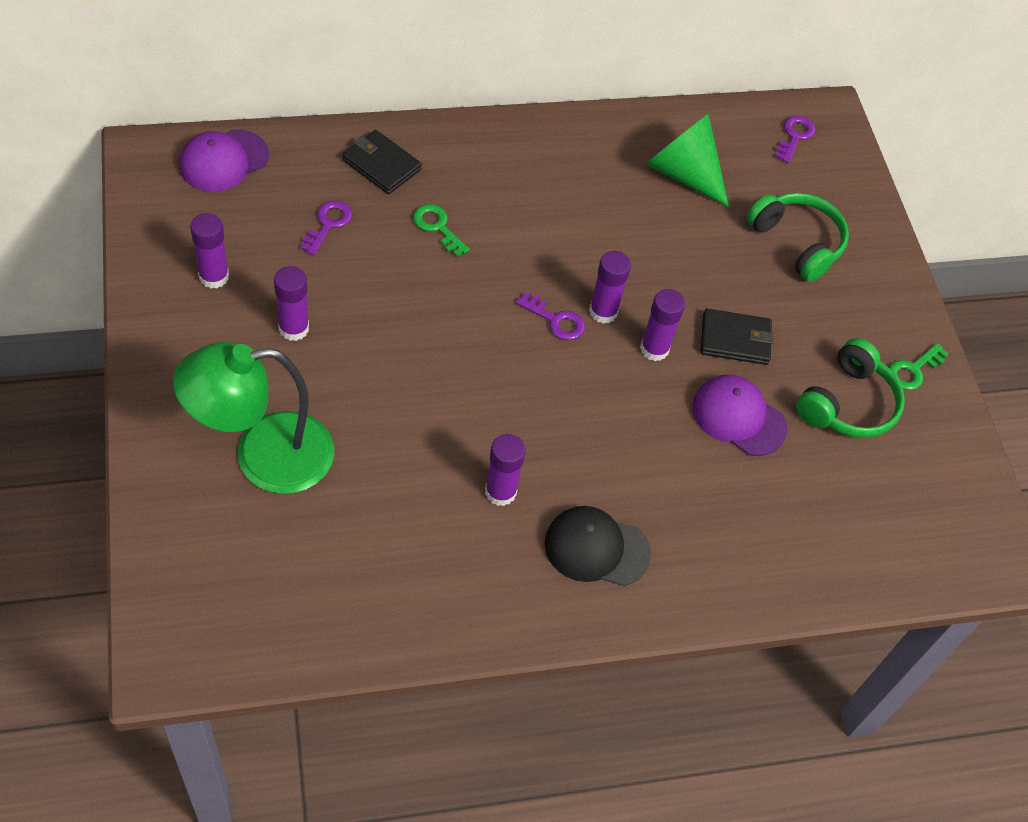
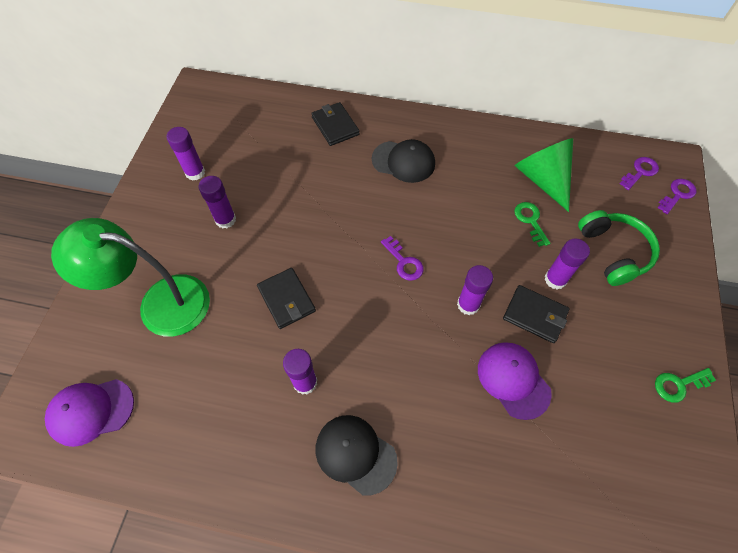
camera: 30 degrees right, 5 degrees up
purple cap [179,129,269,192] -> purple cap moved to [45,379,134,447]
purple key [301,200,352,255] -> purple key moved to [657,179,697,214]
green key [413,204,469,257] -> green key moved to [514,202,550,247]
purple glue stick [589,251,631,324] -> purple glue stick moved to [544,238,590,290]
green headphones [796,338,905,438] -> none
none -> black wallet [257,268,316,329]
none -> black cap [372,139,435,183]

